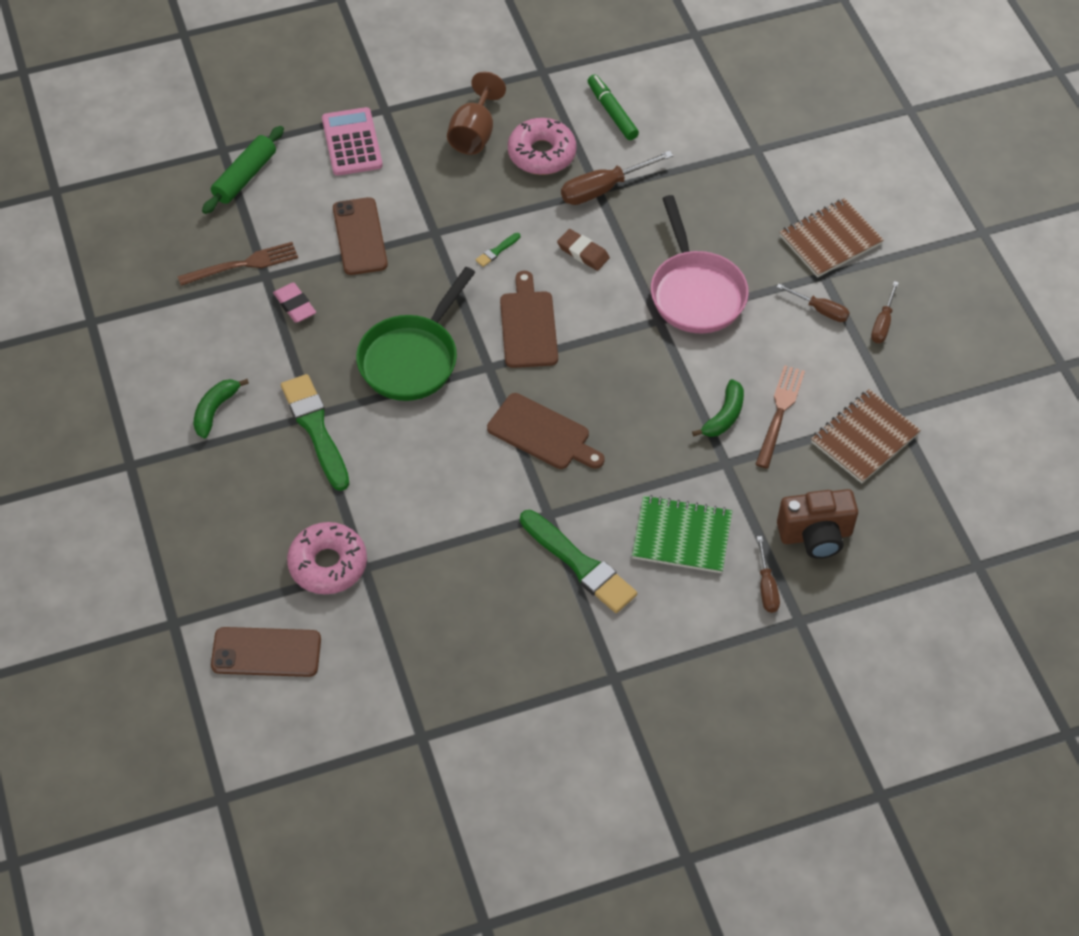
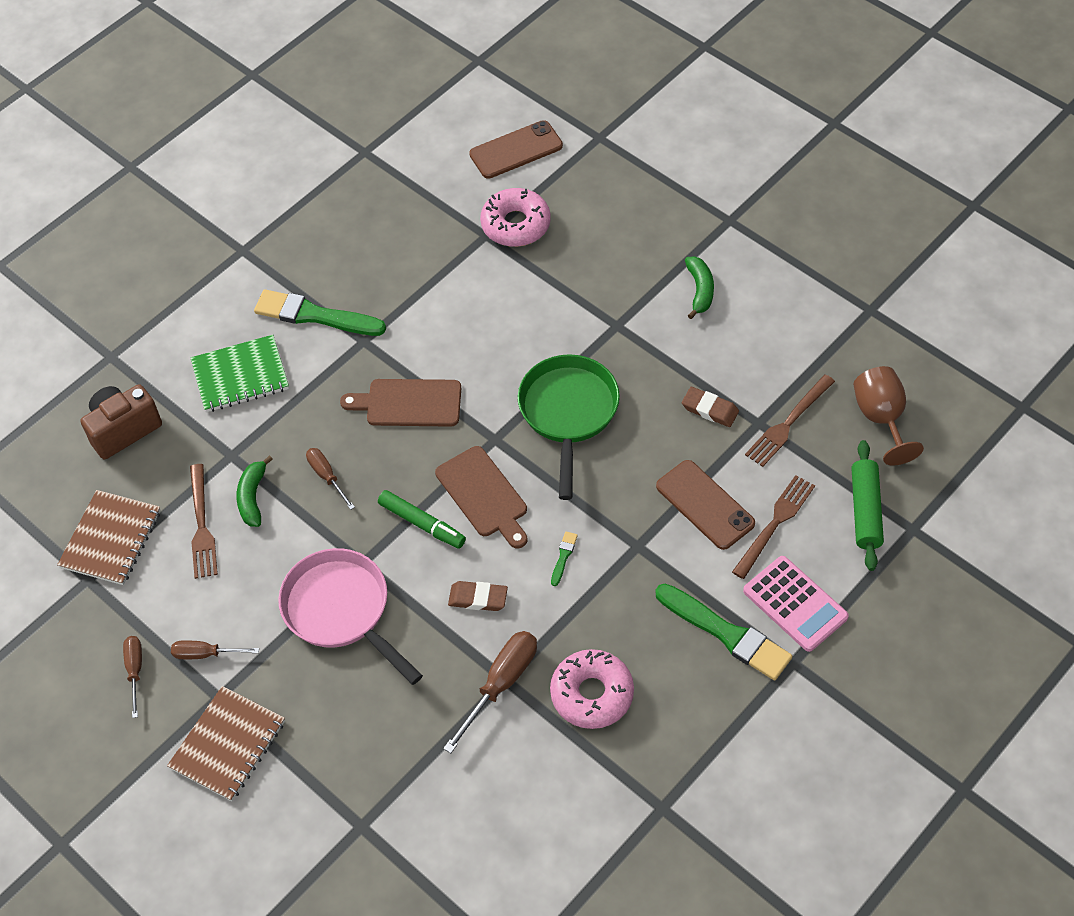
camera: 155 degrees right, 0 degrees up
pink eraser [273,282,316,323] -> brown eraser [682,387,739,427]
green brush [281,374,350,491] -> green brush moved to [656,584,792,680]
brown goblet [447,72,506,155] -> brown goblet moved to [853,366,924,465]
green marker [588,74,639,140] -> green marker moved to [378,490,466,548]
brown screwdriver [757,536,780,613] -> brown screwdriver moved to [306,448,355,510]
none -> brown fork [732,475,815,579]

